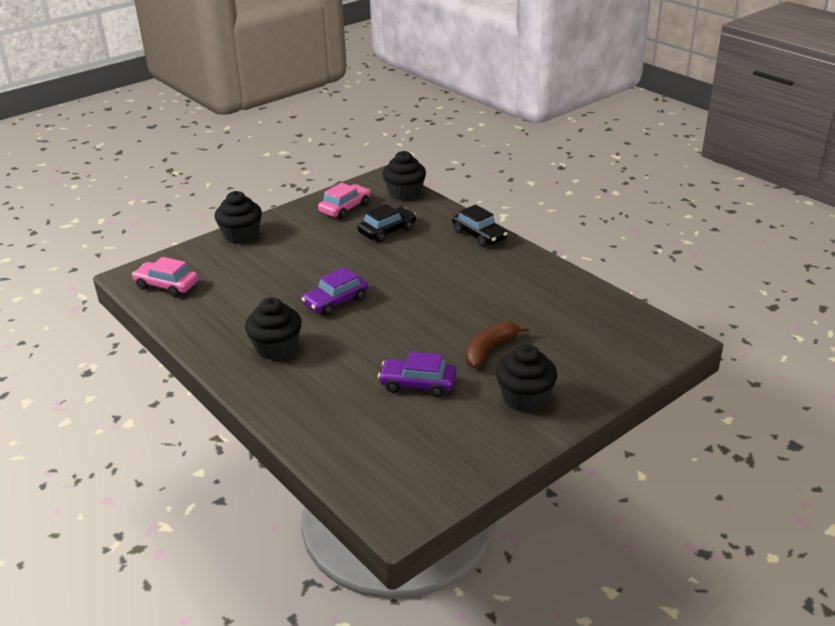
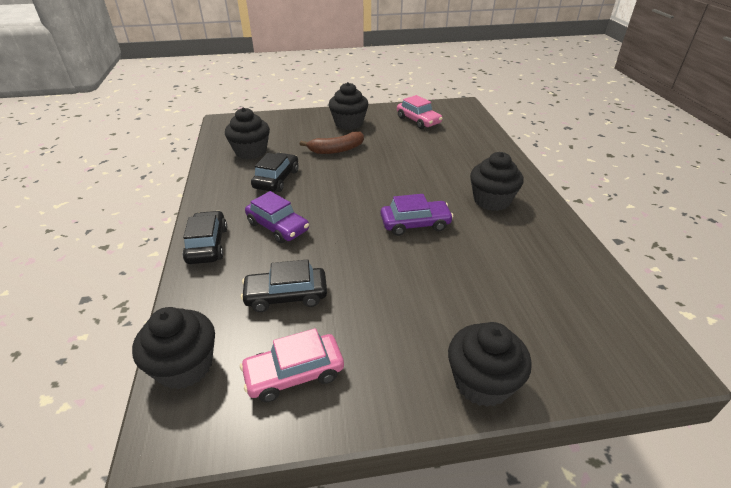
camera: 150 degrees left, 5 degrees up
pink car [132,257,198,297] -> pink car moved to [397,95,442,129]
purple car [378,351,456,397] -> purple car moved to [245,191,309,243]
none -> black cupcake [225,108,270,159]
none -> black car [251,153,299,192]

